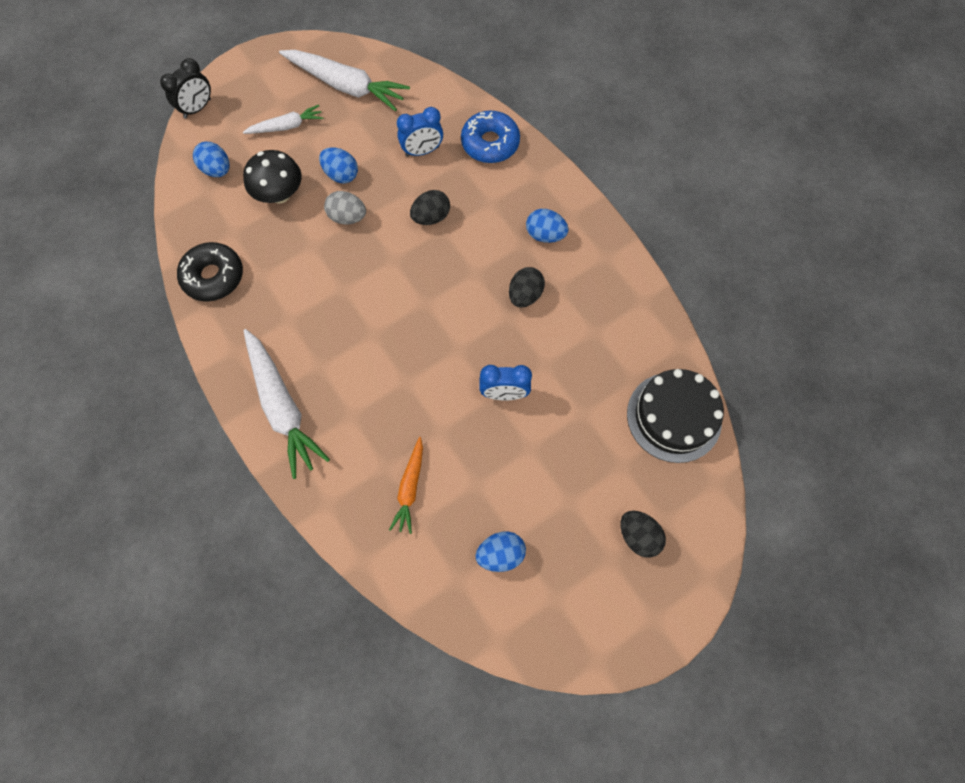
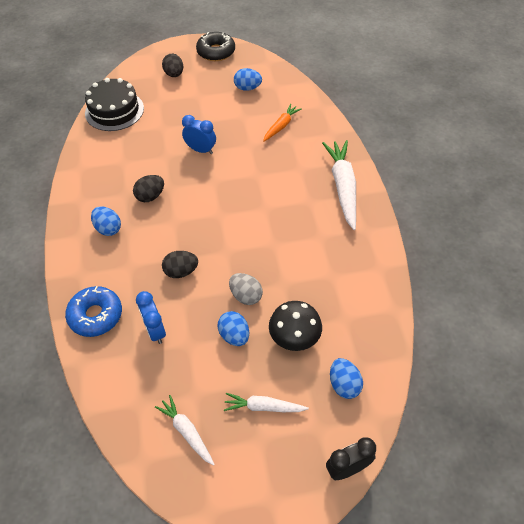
camera: 155 degrees left, 15 degrees down
black donut [177,242,243,302] -> black donut moved to [196,32,235,61]
white carrot [279,50,410,111] -> white carrot [155,395,215,466], size x0.56
blue clock [397,107,443,157] -> blue clock turned 120 degrees counterclockwise [136,291,166,344]

